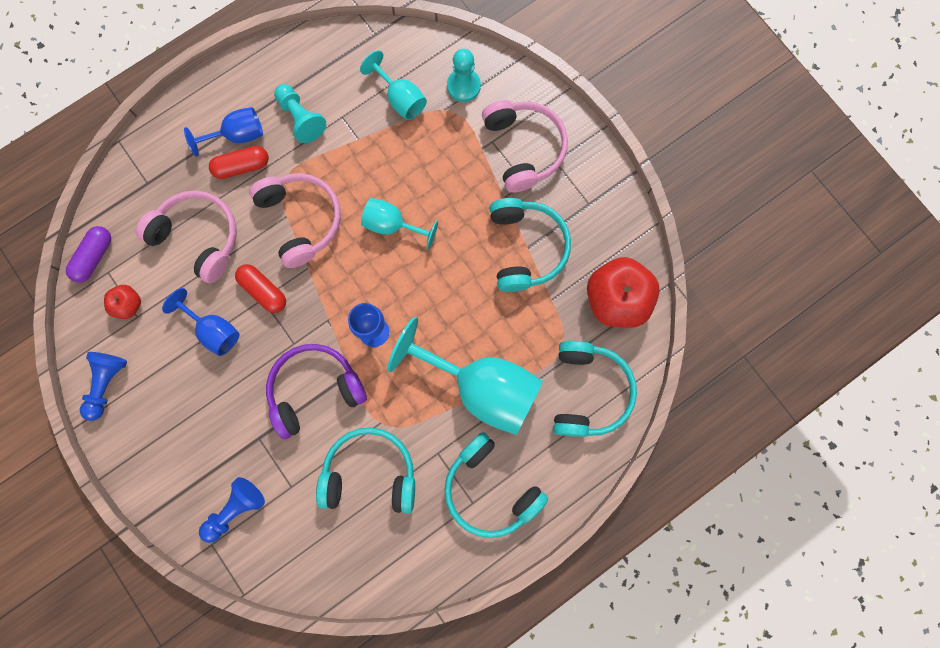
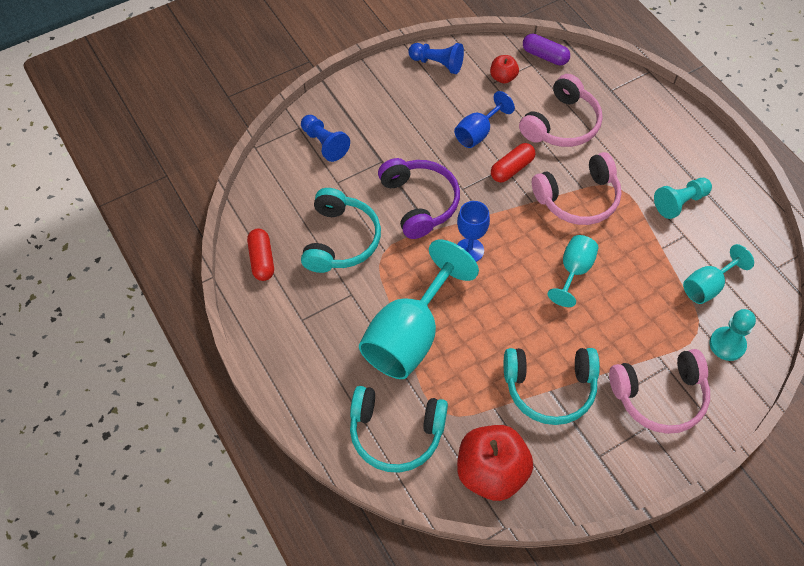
camera: 95 degrees right, 20 degrees down
blue goblet [184,107,263,157] -> none
red capsule [209,146,269,179] -> red capsule moved to [247,229,274,281]
turquoise headphones [444,432,548,538] -> none

